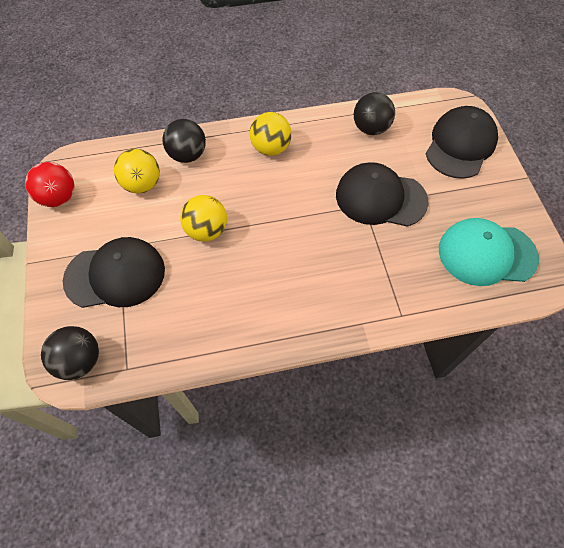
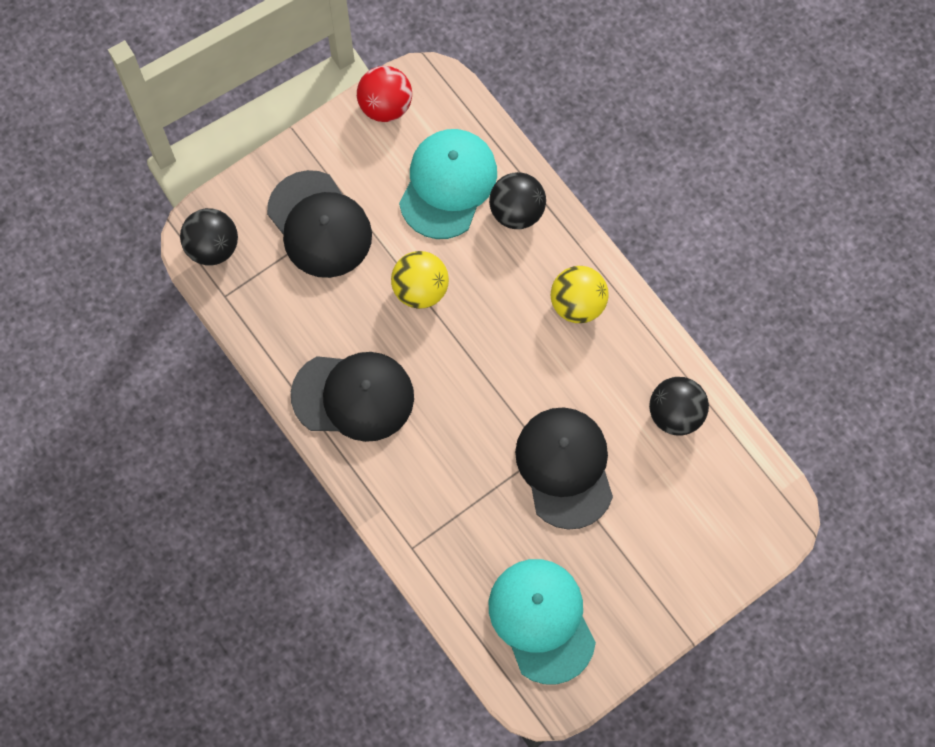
camera: 65 degrees right, 10 degrees up
yellow ball [114,149,160,194] -> turquoise cap [399,129,497,239]
black cap [426,106,498,179] -> black cap moved to [291,352,414,442]

